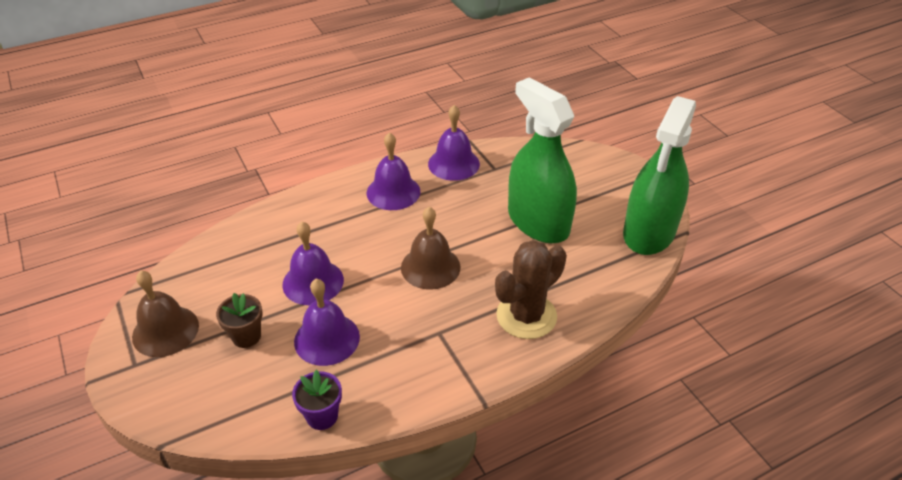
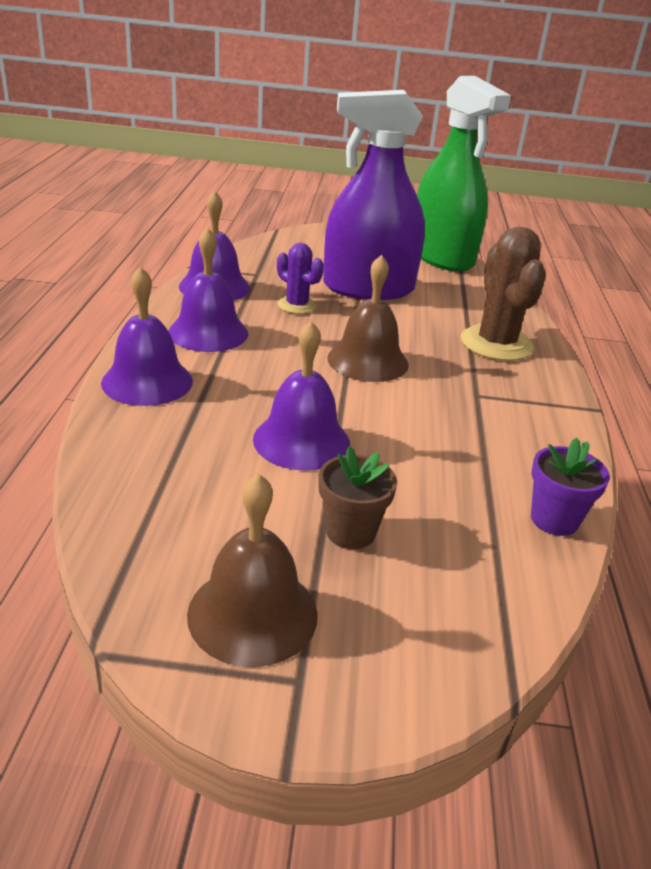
camera: 60 degrees left, 10 degrees down
purple bell [294,279,360,366] -> purple bell moved to [101,266,193,406]
green spray bottle [508,77,577,243] -> purple spray bottle [323,90,425,300]
none -> purple cactus [277,243,324,314]

